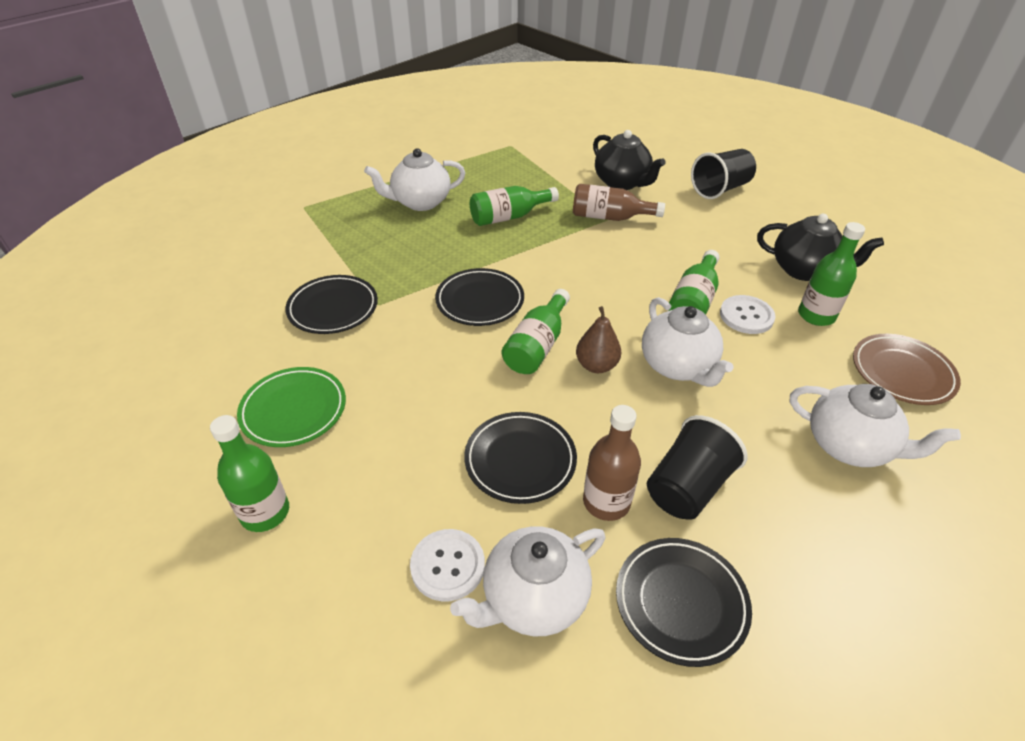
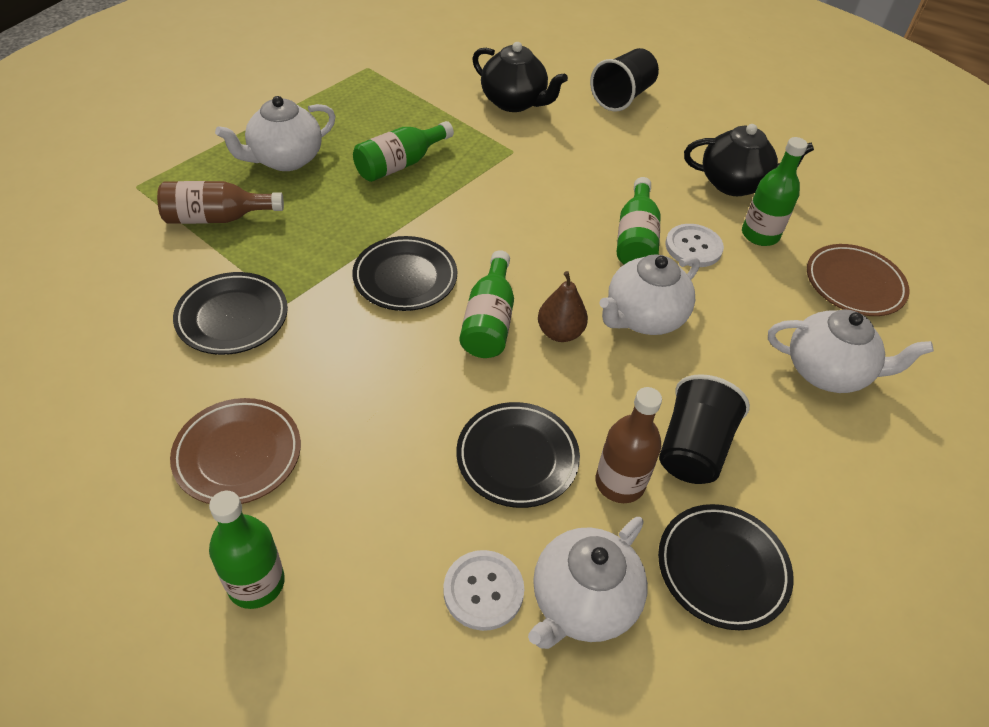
camera: 20 degrees left, 5 degrees up
green plate [237,367,346,447] -> brown plate [170,398,301,504]
brown bottle [573,184,665,221] -> brown bottle moved to [157,181,284,224]
white teapot [642,297,734,387] -> white teapot turned 90 degrees clockwise [599,254,700,335]

